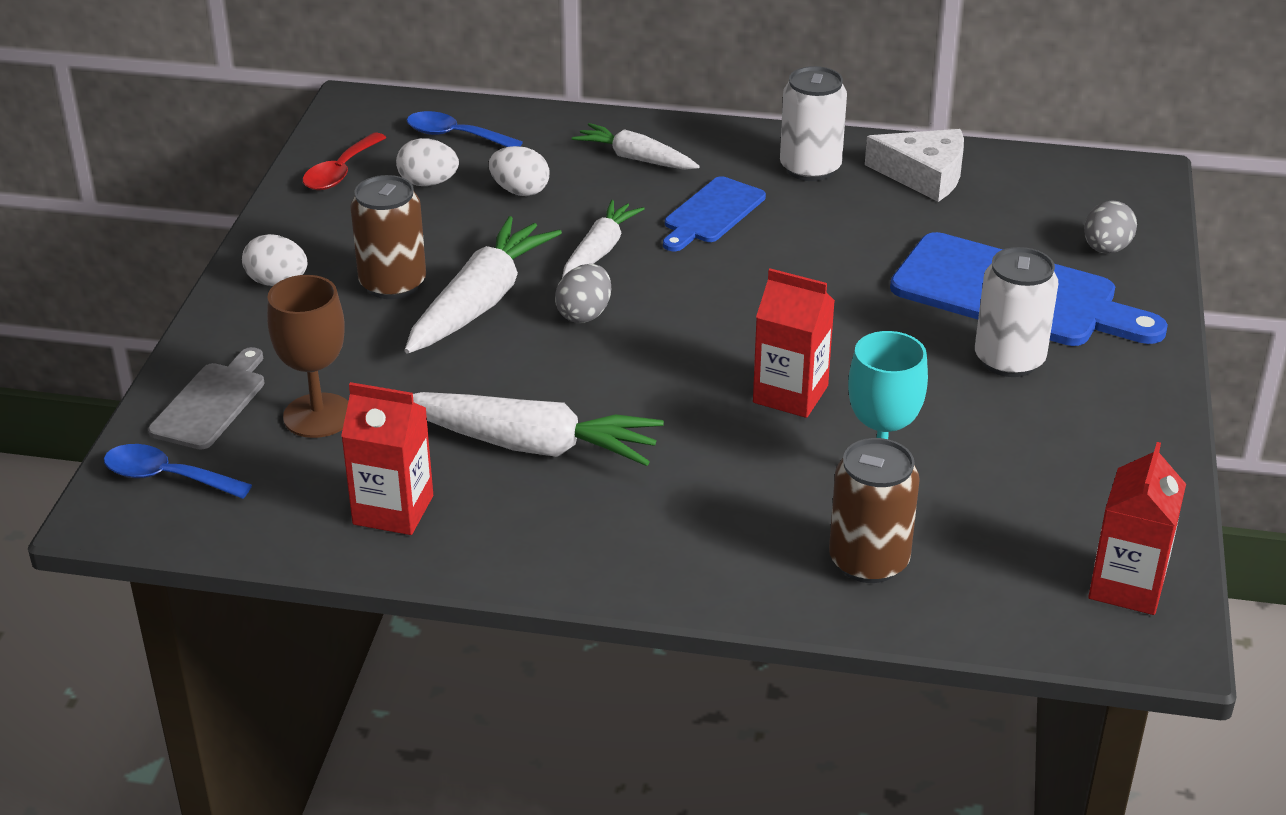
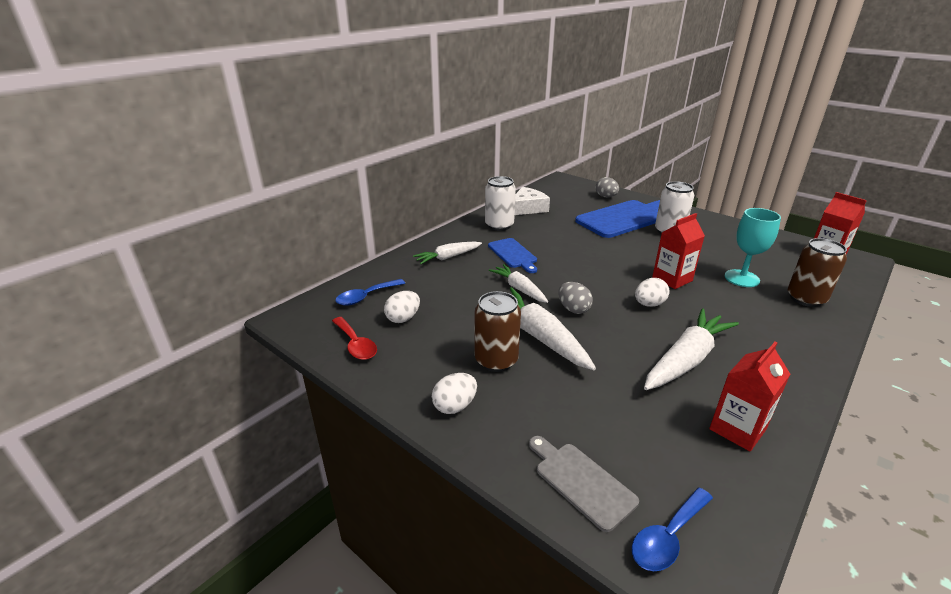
camera: 60 degrees left, 5 degrees down
brown goblet [267,275,348,438] -> none
white egg [489,146,549,196] -> white egg moved to [635,278,669,307]

